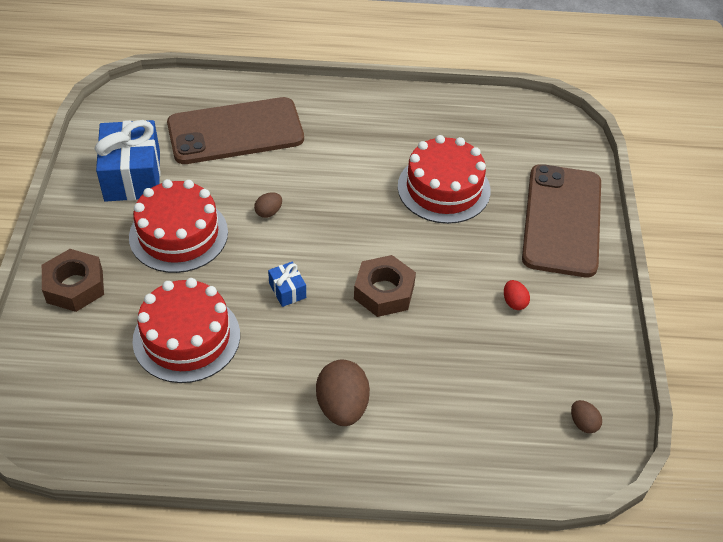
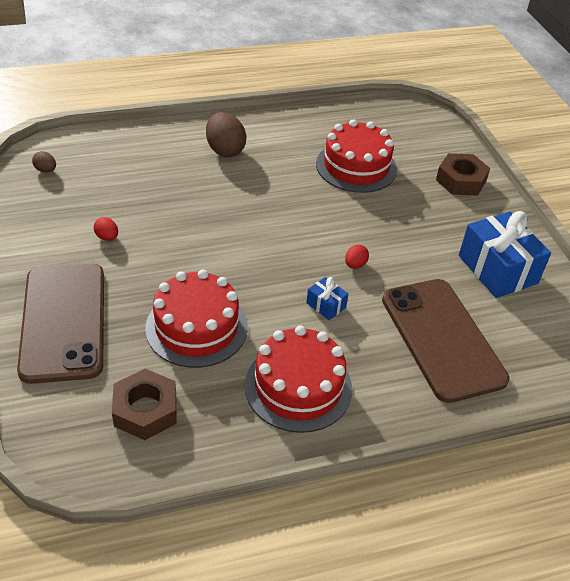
camera: 160 degrees right, 5 degrees down
red cake [129,179,228,273] -> red cake moved to [245,325,352,433]
brown phone [167,97,304,164] -> brown phone turned 75 degrees counterclockwise [382,279,509,403]
brown egg [254,193,282,218] -> red egg [345,245,369,269]
blue gift [268,262,306,307] -> blue gift moved to [306,277,348,320]
brown nut [354,255,416,317] -> brown nut moved to [112,369,176,440]

